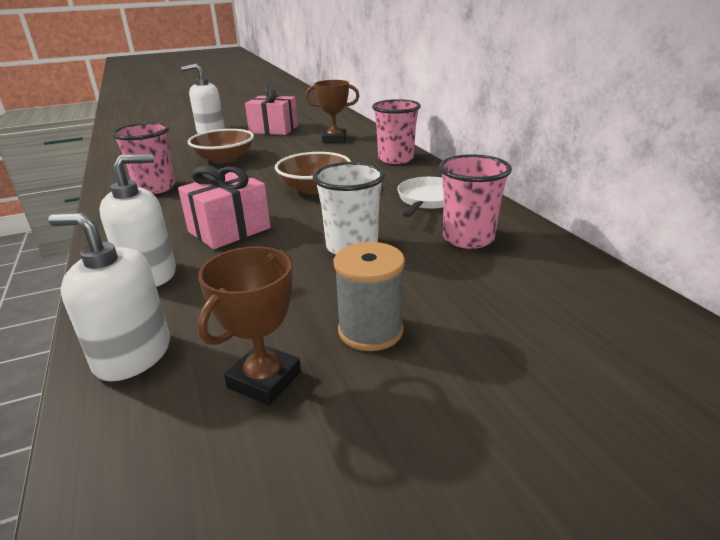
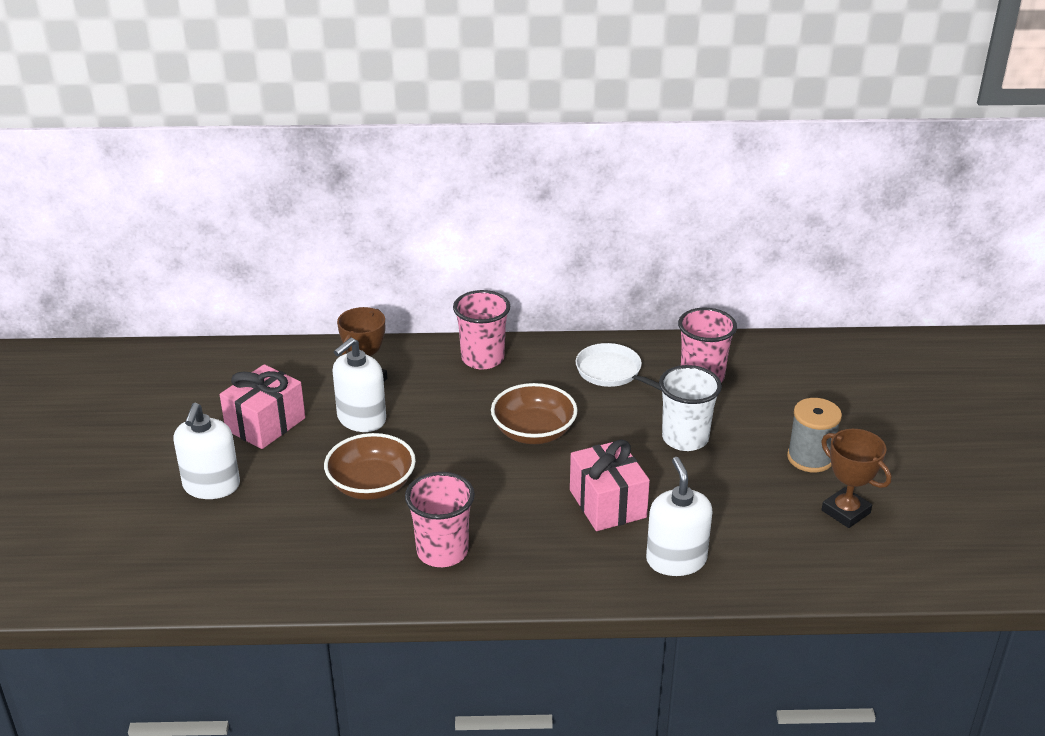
camera: 70 degrees left, 5 degrees up
white soap dispenser [48,213,170,381] -> white soap dispenser moved to [332,337,386,432]

